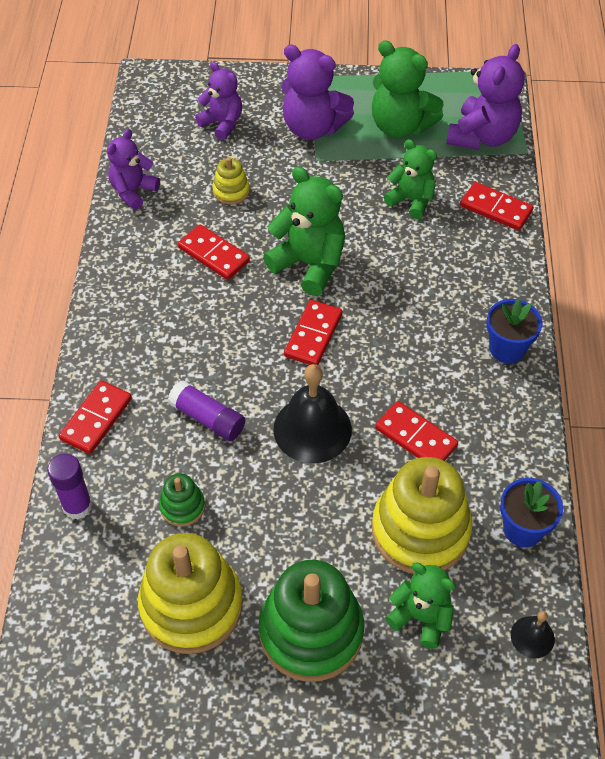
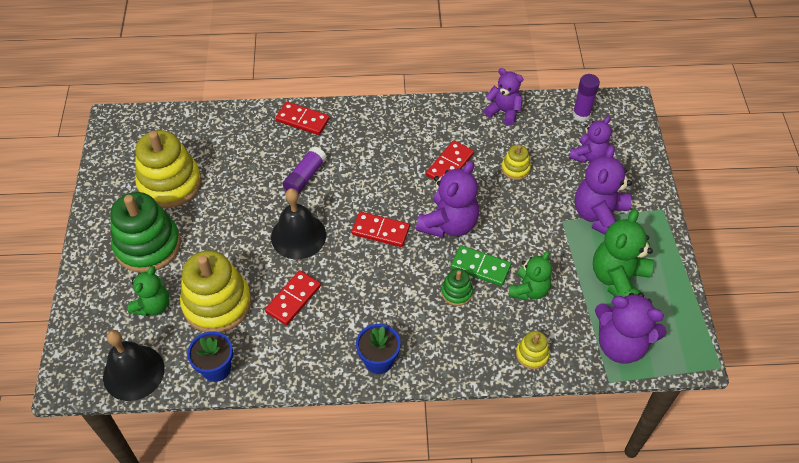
camera: 85 degrees right, 0 degrees up
purple glue stick [47,453,93,520] -> purple glue stick moved to [573,74,600,121]
green stacking toy [159,473,205,527] -> green stacking toy moved to [441,268,473,306]
green teddy bear [263,166,345,296] -> purple teddy bear [416,161,479,238]
red domino [460,182,534,231] -> yellow stacking toy [516,331,550,369]
black bell [511,611,555,658] -> black bell [103,330,165,401], size x2.01
none -> green domino [451,245,511,286]

